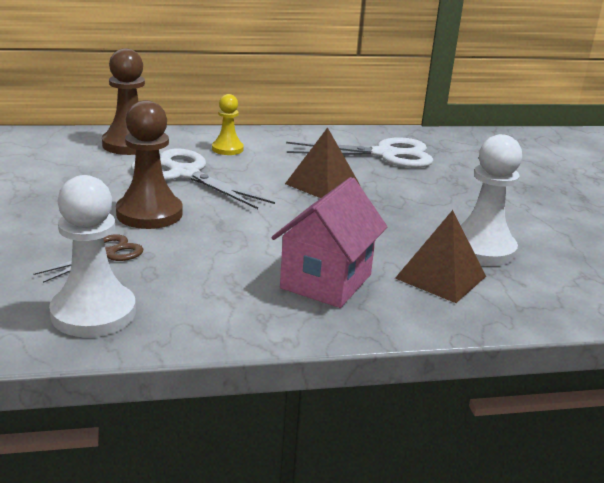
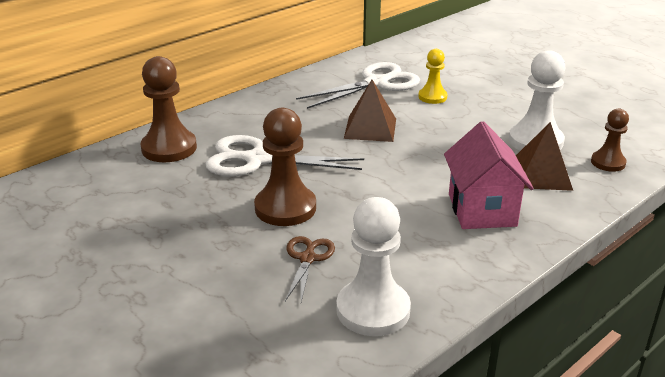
camera: 30 degrees left, 5 degrees up
yellow pawn [212,94,244,155] -> yellow pawn moved to [418,49,447,104]
none -> brown pawn [591,109,629,172]

